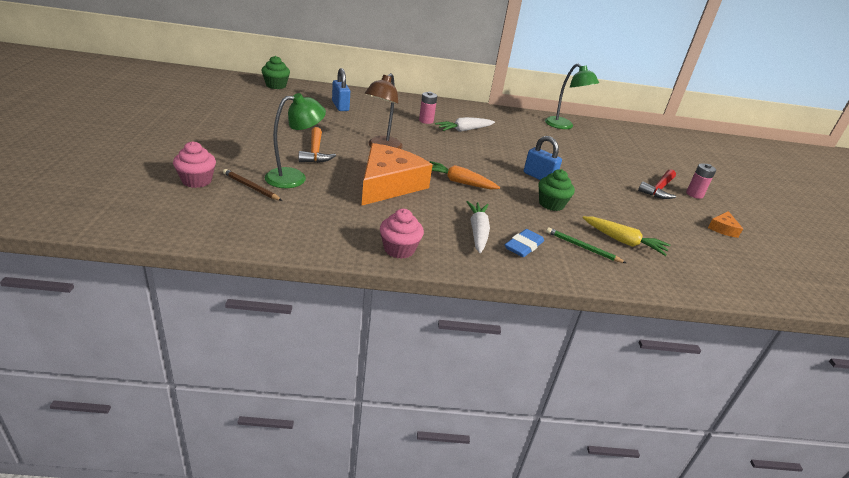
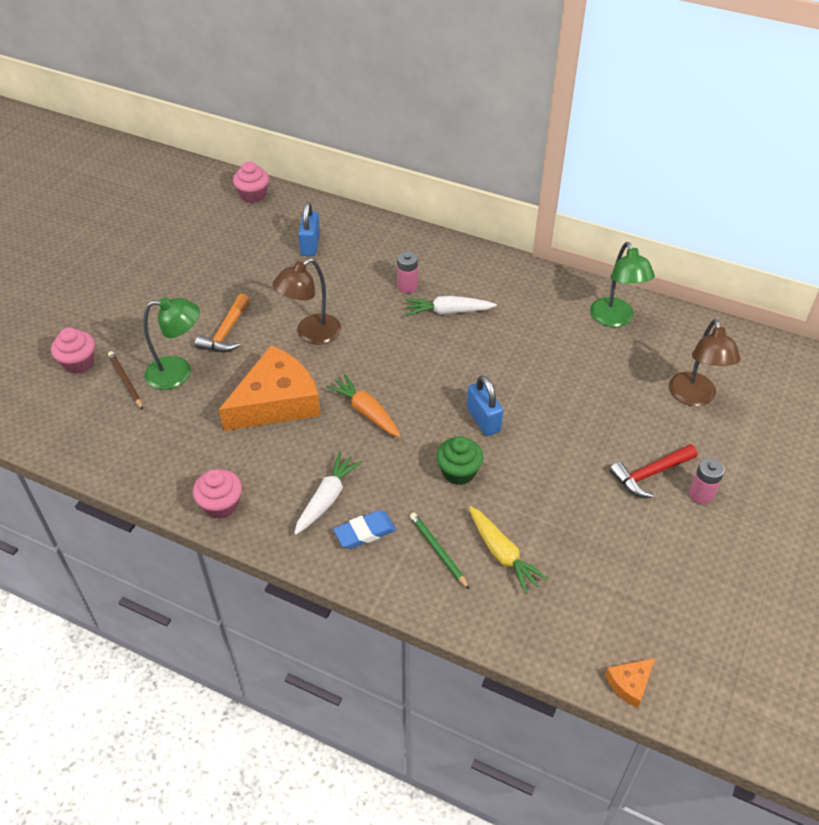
camera: 30 degrees right, 15 degrees up
green cupcake [261,56,290,89] -> pink cupcake [233,161,269,203]
orange cheese [708,211,743,238] -> orange cheese moved to [605,658,655,708]
none -> brown lamp [669,319,740,406]

